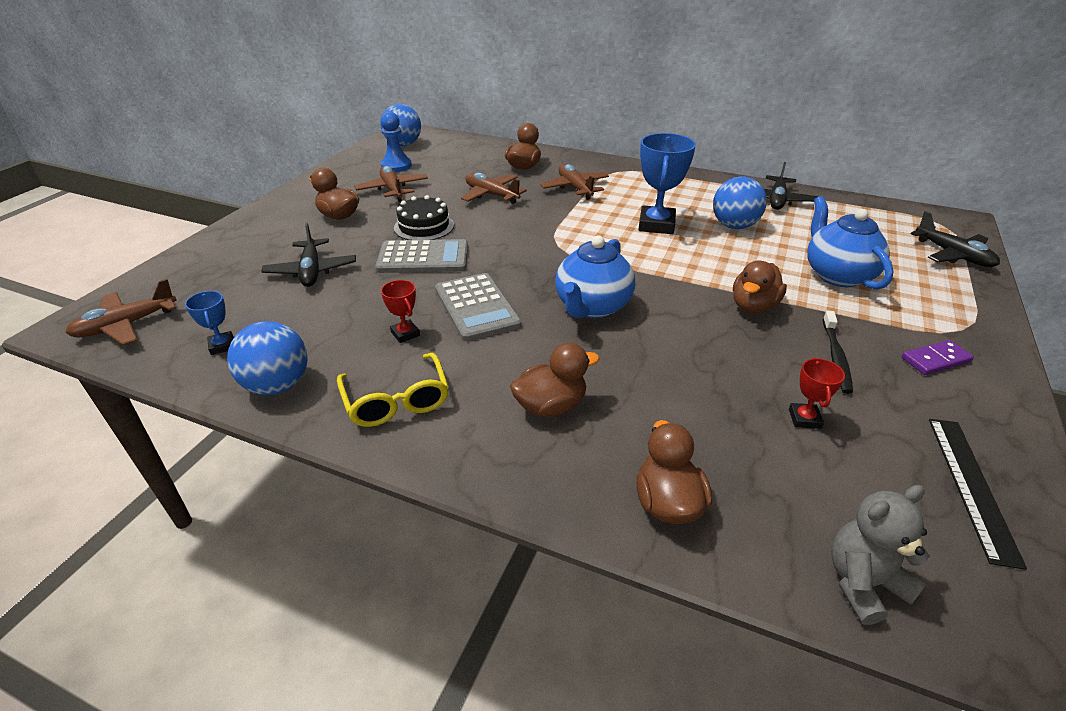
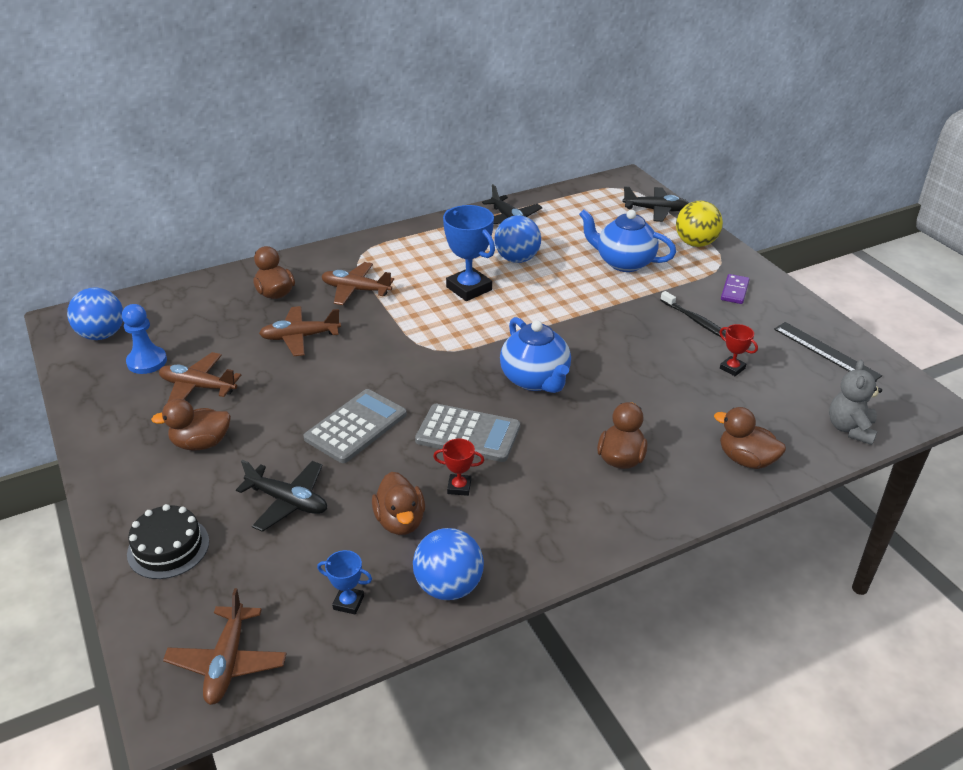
camera: 50 degrees left, 0 degrees up
yellow glasses [337,353,449,427] -> none
black cake [394,195,454,240] -> black cake moved to [127,504,209,579]
brown duck [733,260,787,313] -> brown duck moved to [372,472,425,535]
none -> yellow ball [676,201,723,247]

